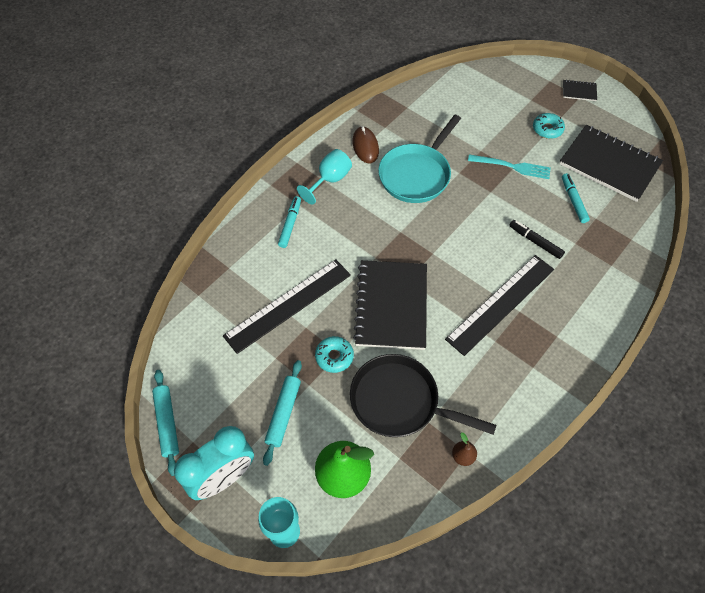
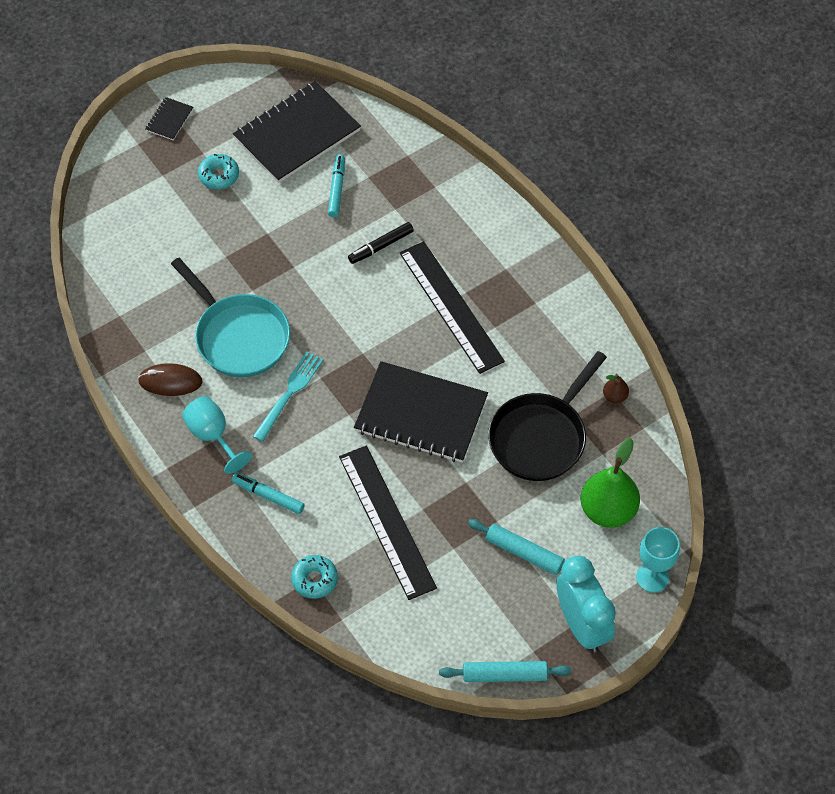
camera: 75 degrees left, 0 degrees up
turquoise donut [315,336,354,373] -> turquoise donut moved to [291,555,338,599]
turquoise fork [468,155,551,179] -> turquoise fork moved to [253,352,323,442]
turquoise marker [562,173,590,223] -> turquoise marker turned 90 degrees clockwise [328,155,345,217]

